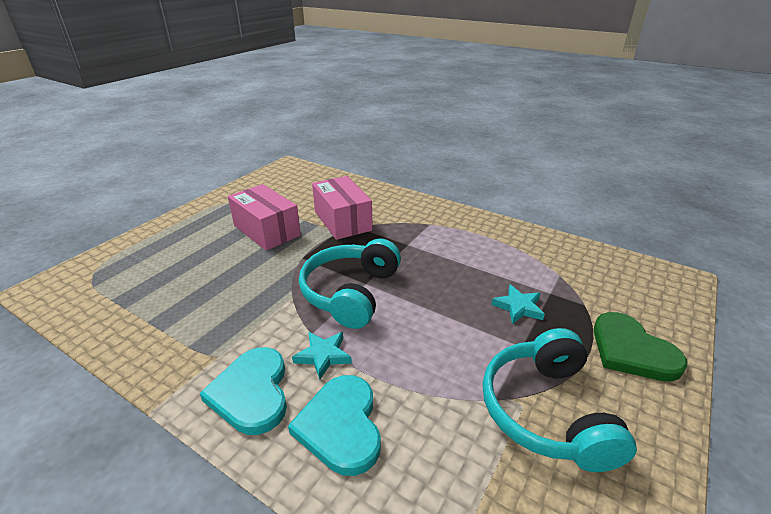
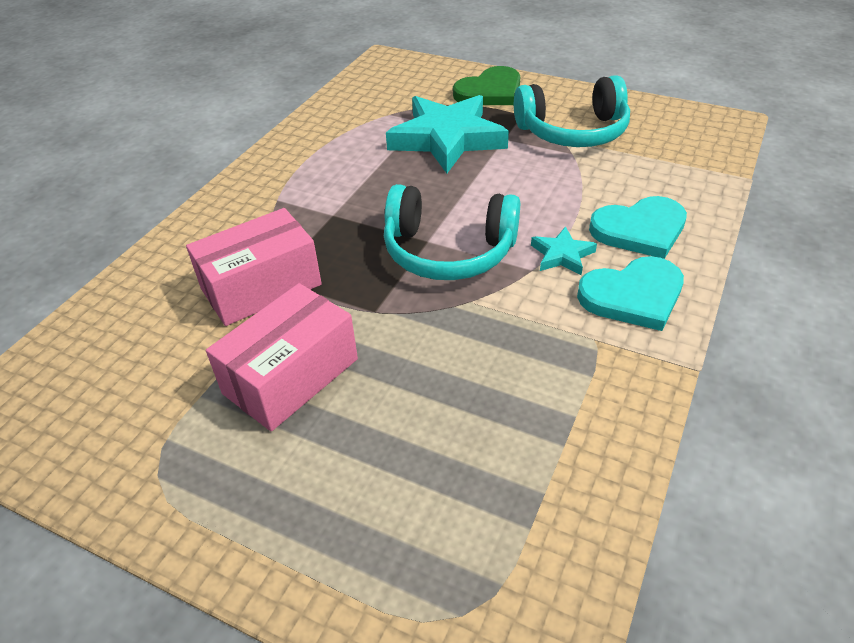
camera: 95 degrees left, 10 degrees up
turquoise star [492,285,545,324] -> turquoise star [386,95,509,173], size x2.25

